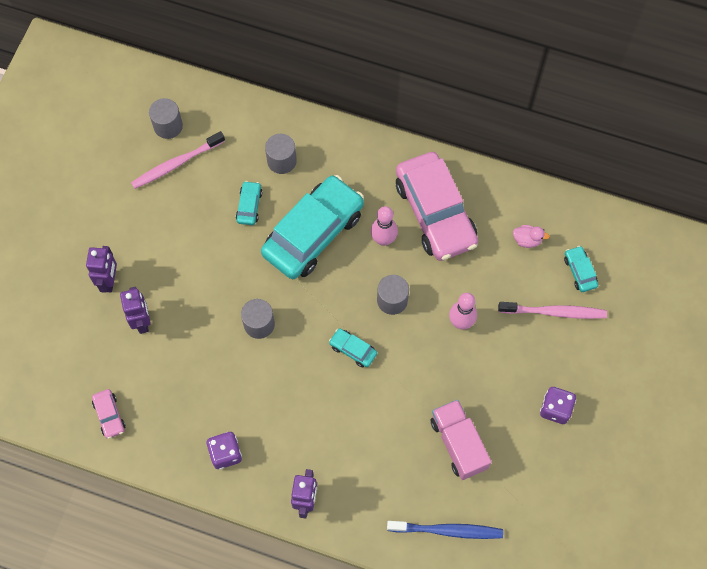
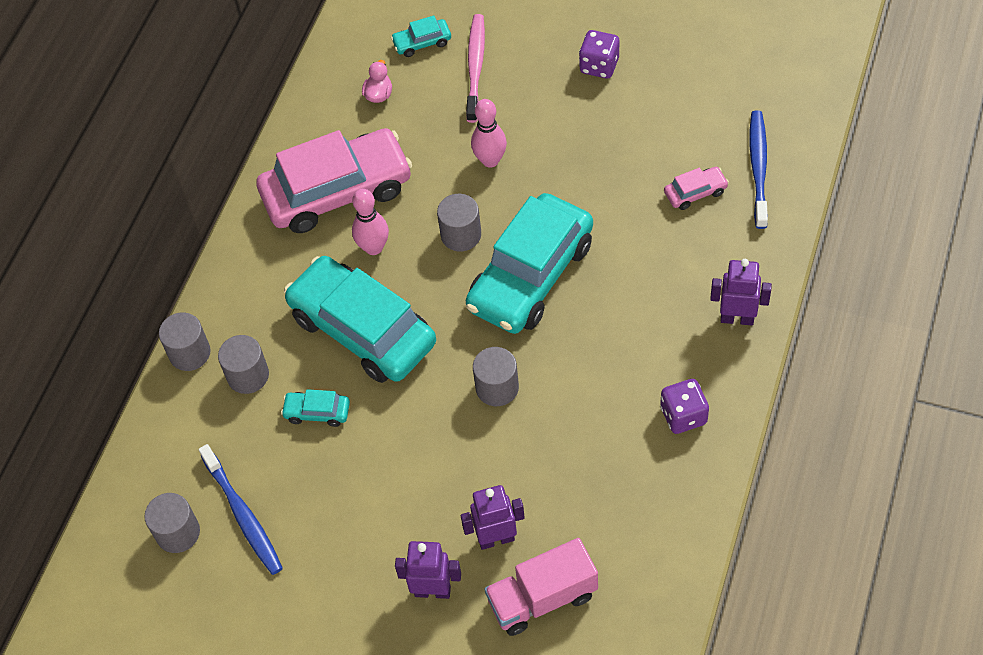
camera: 85 degrees left, 10 degrees down
pink car [92,389,125,439] -> pink car moved to [664,167,729,210]
pink toothbrush [131,131,225,189] -> blue toothbrush [199,444,283,575]
turquoise car [329,328,377,367] -> turquoise car [465,193,593,334], size x2.44
pink truck [431,400,492,480] -> pink truck moved to [484,538,598,636]
none -> grey cylinder [159,312,210,371]

